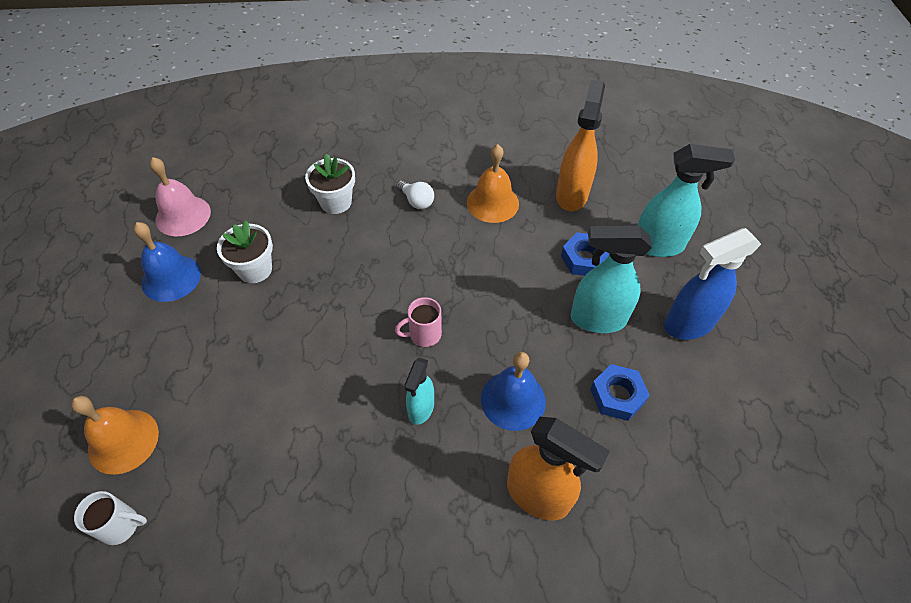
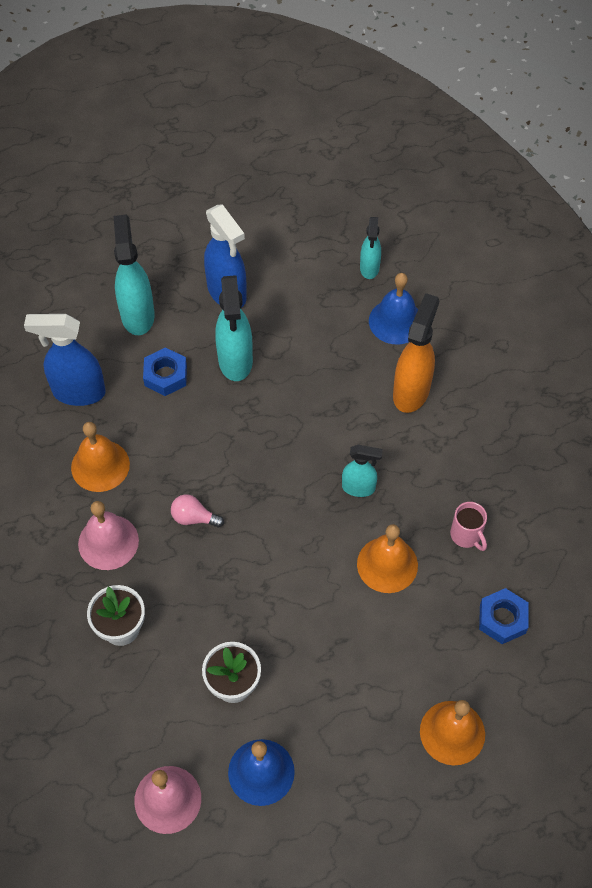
camera: 100 degrees left, 5 degrees up
white mug [74,491,147,545] -> none
pink mug [395,297,442,347] -> pink mug moved to [450,502,487,551]
white light bulb [396,181,434,209] -> pink bell [78,501,139,570]
blue bell [481,352,546,431] -> blue bell moved to [369,273,418,345]
orange spray bottle [556,80,605,211] -> blue spray bottle [24,314,106,406]
blue nut [590,364,650,421] -> blue nut moved to [479,588,529,644]
none -> pink light bulb [171,494,224,528]
none -> orange bell [357,524,418,593]
none -> turquoise spray bottle [360,217,381,279]

